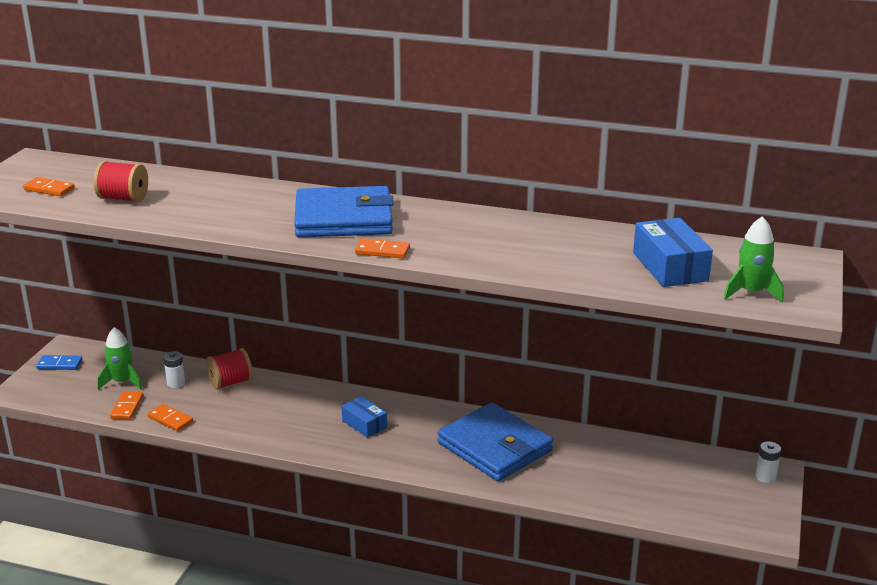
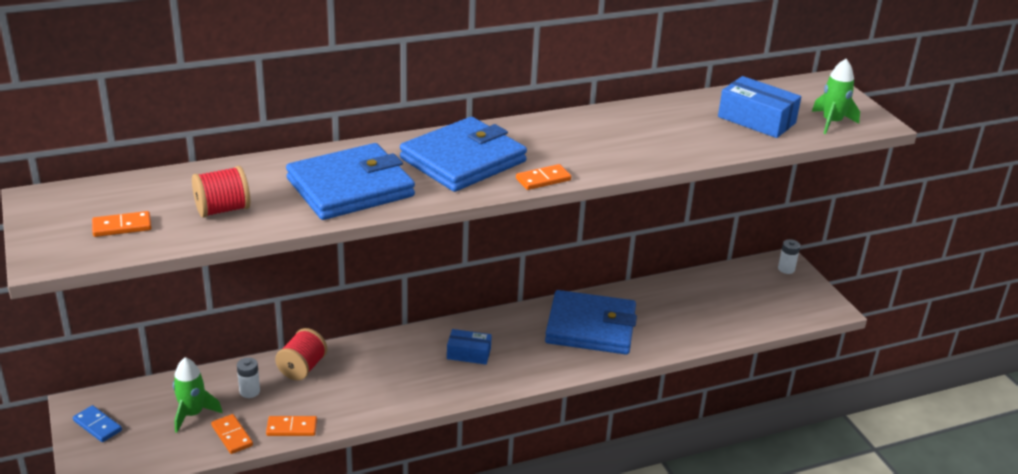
camera: 40 degrees left, 5 degrees up
blue domino [36,355,82,370] -> blue domino turned 75 degrees clockwise [73,405,122,442]
none -> blue wallet [286,143,415,220]

